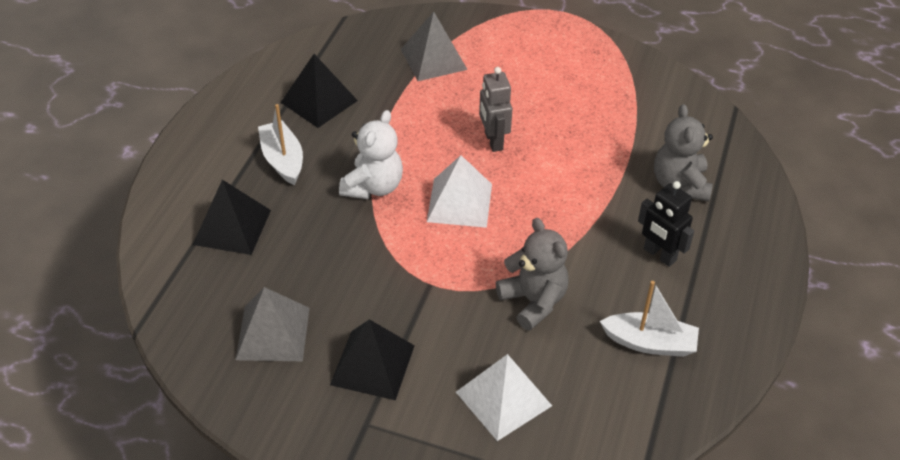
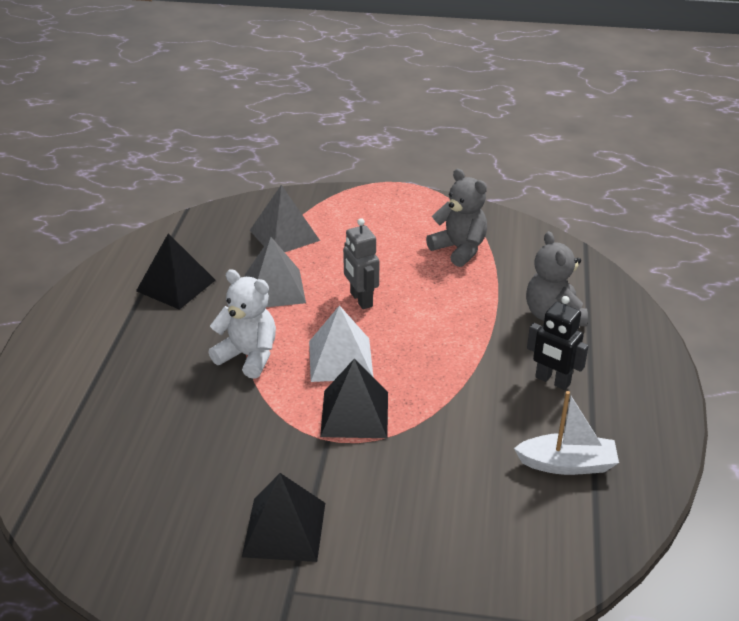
camera: 10 degrees left, 10 degrees down
black pyramid [193,180,271,255] -> black pyramid moved to [320,359,388,438]
grey pyramid [235,287,309,361] -> grey pyramid moved to [244,237,306,307]
white boat [258,104,303,185] -> none
white teddy bear [339,110,403,199] -> white teddy bear turned 75 degrees counterclockwise [209,269,276,379]
white pyramid [456,354,552,441] -> none
grey teddy bear [496,218,569,331] -> grey teddy bear moved to [426,169,487,267]

